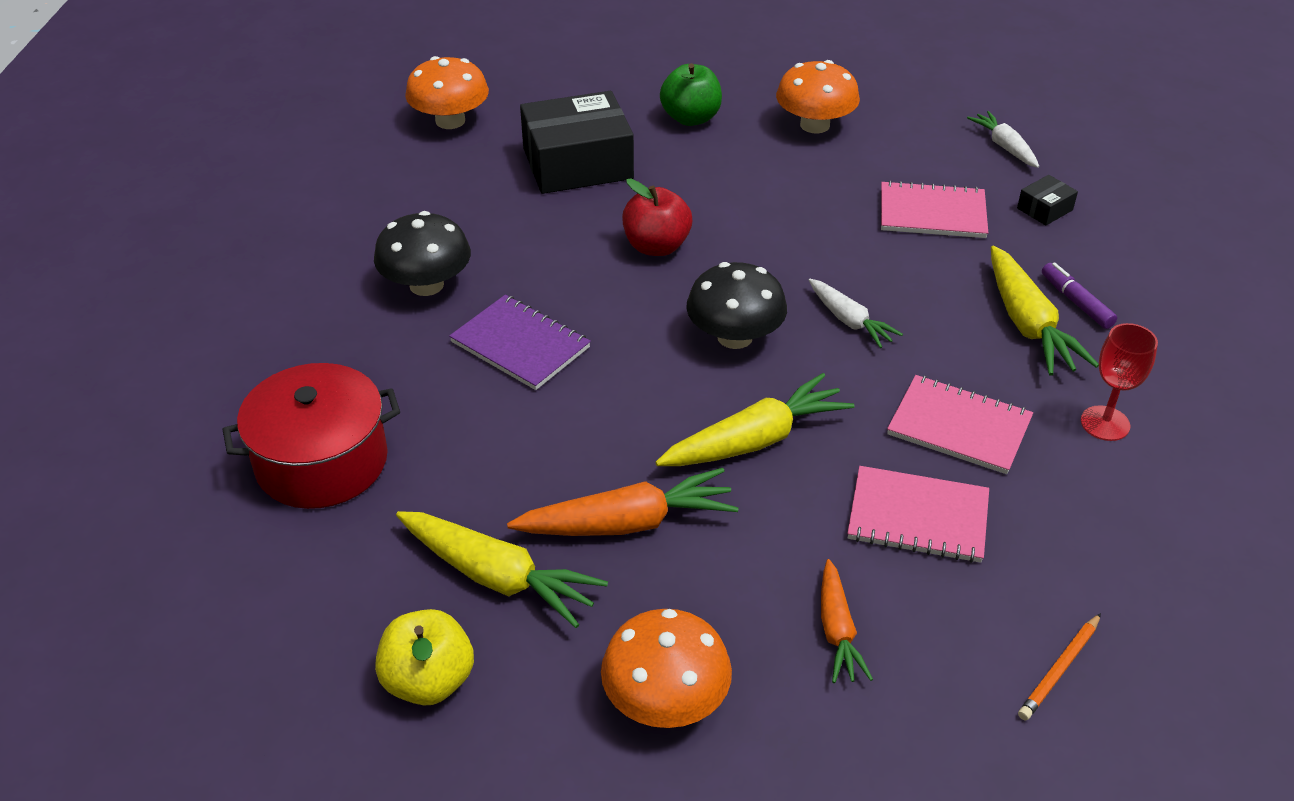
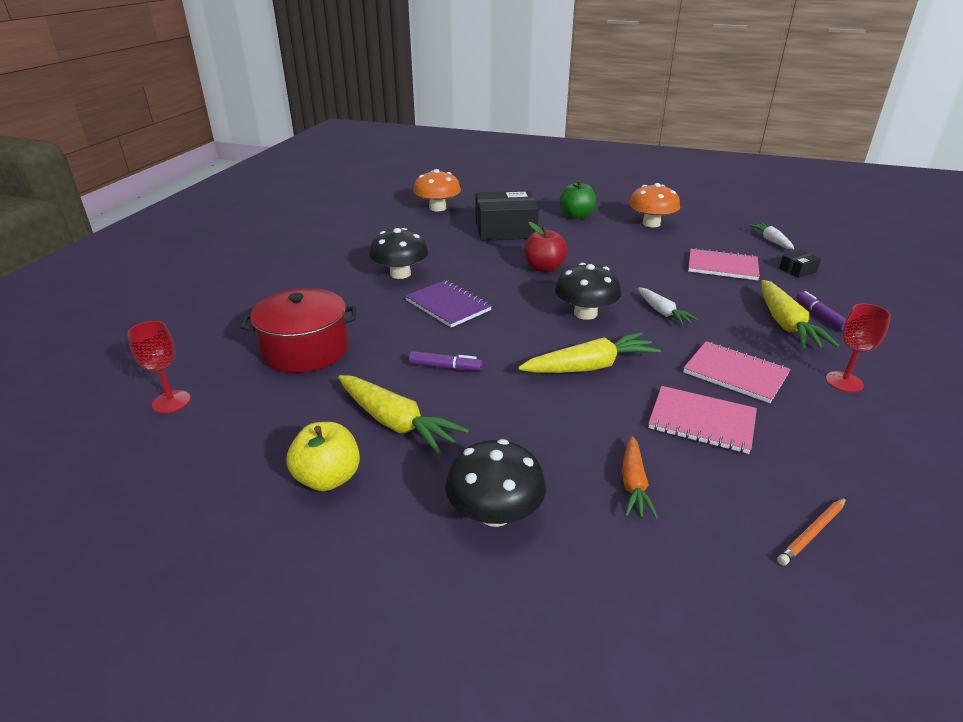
camera: 10 degrees right, 10 degrees down
orange carrot [507,468,739,536] -> none
orange mushroom [601,609,732,728] -> black mushroom [445,439,546,527]
none -> red goblet [127,321,191,413]
none -> purple marker [409,351,482,371]

